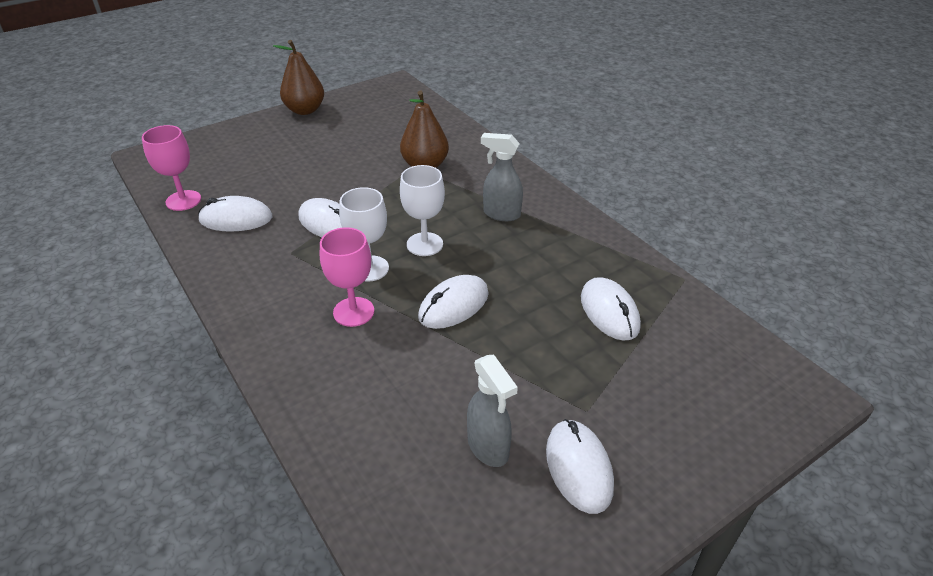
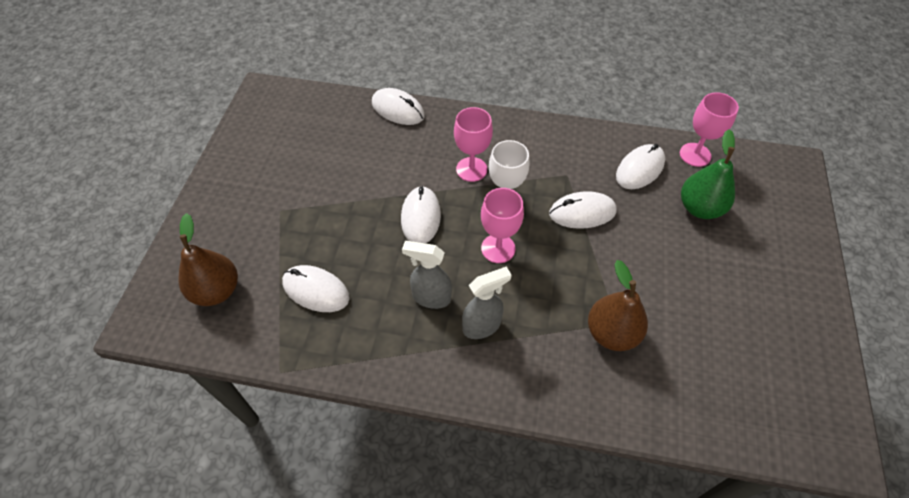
camera: 135 degrees right, 15 degrees up
brown pear [273,40,324,115] -> brown pear moved to [178,213,238,306]
white goblet [400,165,445,256] -> pink goblet [481,188,524,263]
grey spray bottle [467,355,518,467] -> grey spray bottle moved to [402,241,452,309]
white mouse [546,419,614,514] -> white mouse moved to [372,88,424,125]
none -> green pear [681,129,735,219]

